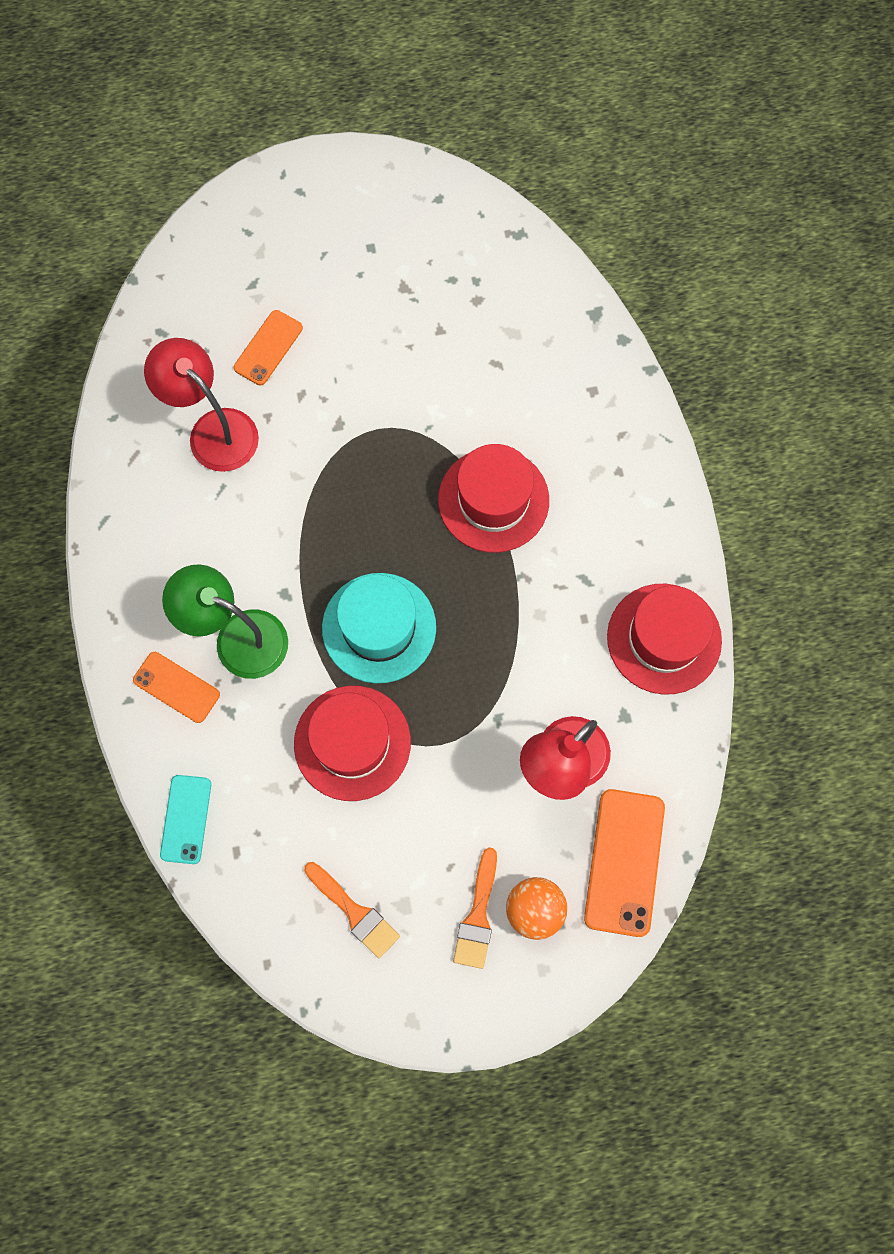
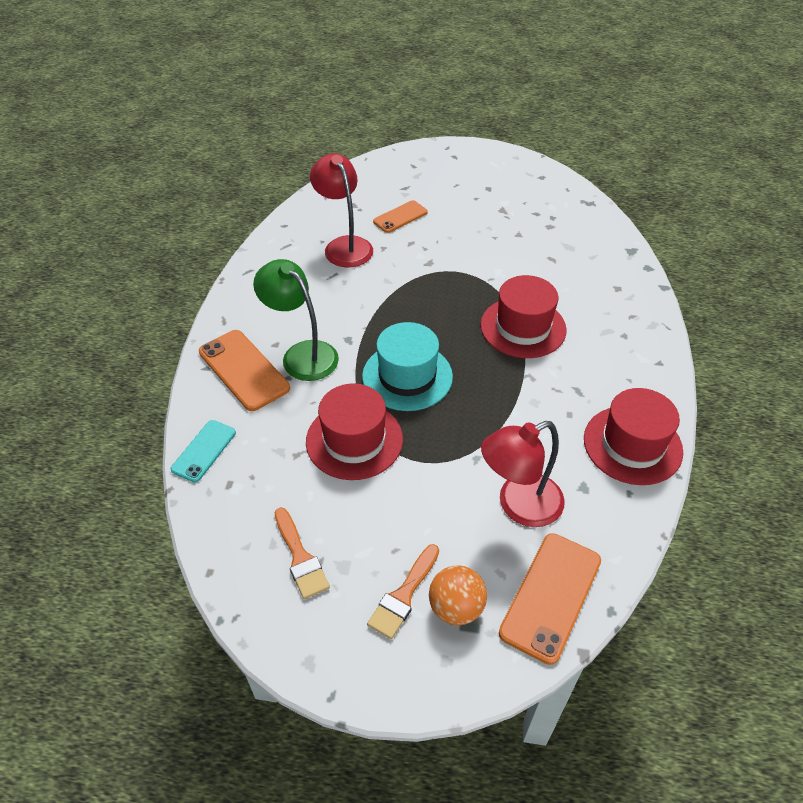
camera: 20 degrees right, 25 degrees down
orange phone [133,652,220,723] -> orange phone [199,330,290,411], size x1.61

